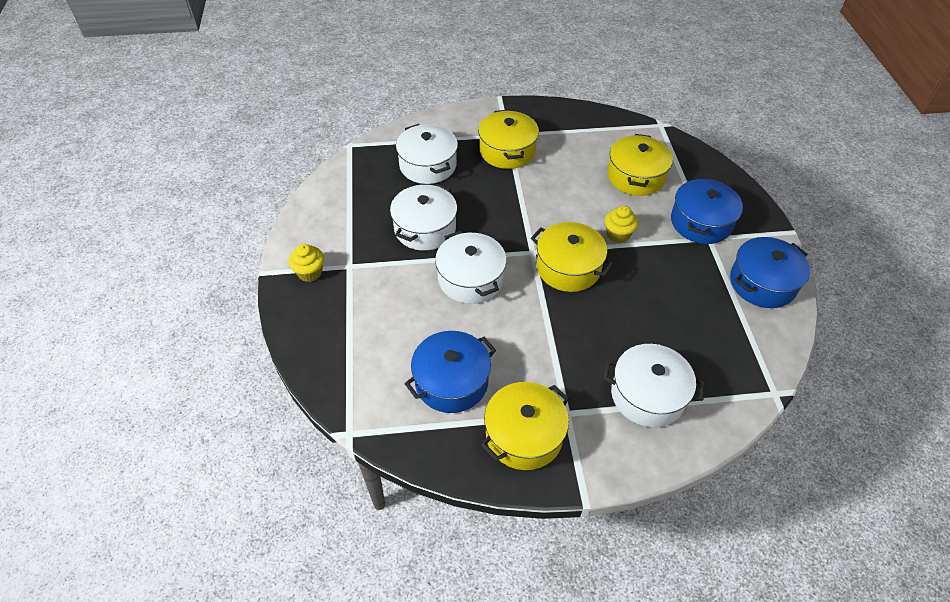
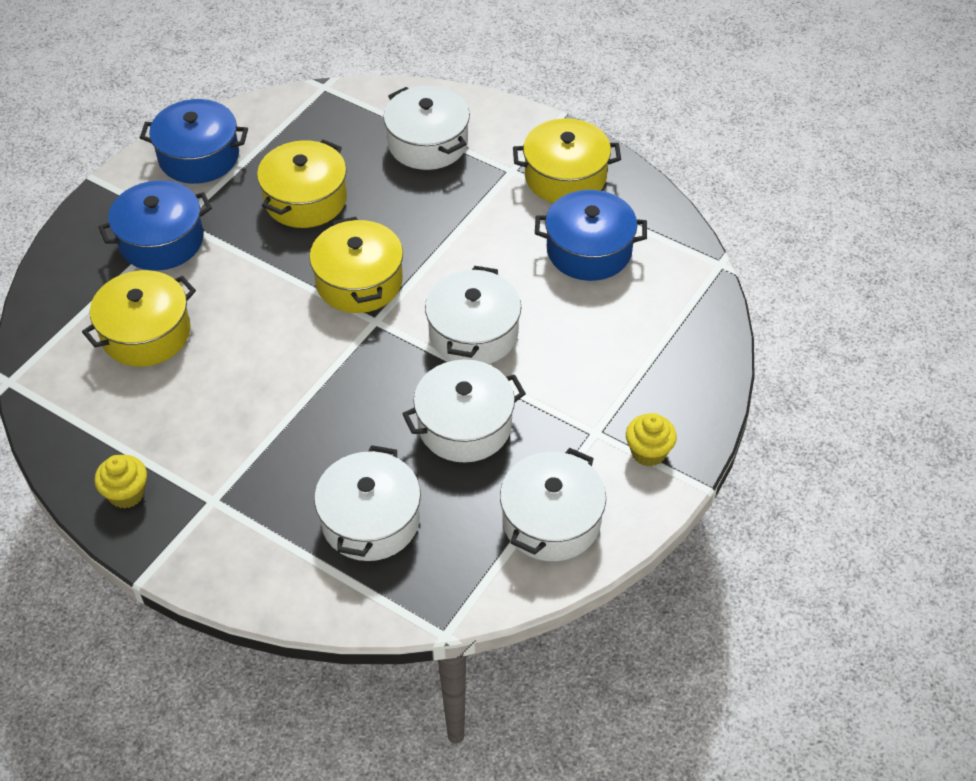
camera: 140 degrees left, 0 degrees up
yellow pot [478,110,539,169] -> yellow pot moved to [257,139,347,228]
yellow cupcake [605,206,638,243] -> yellow cupcake moved to [95,455,147,509]
none -> white pot [500,448,606,561]

